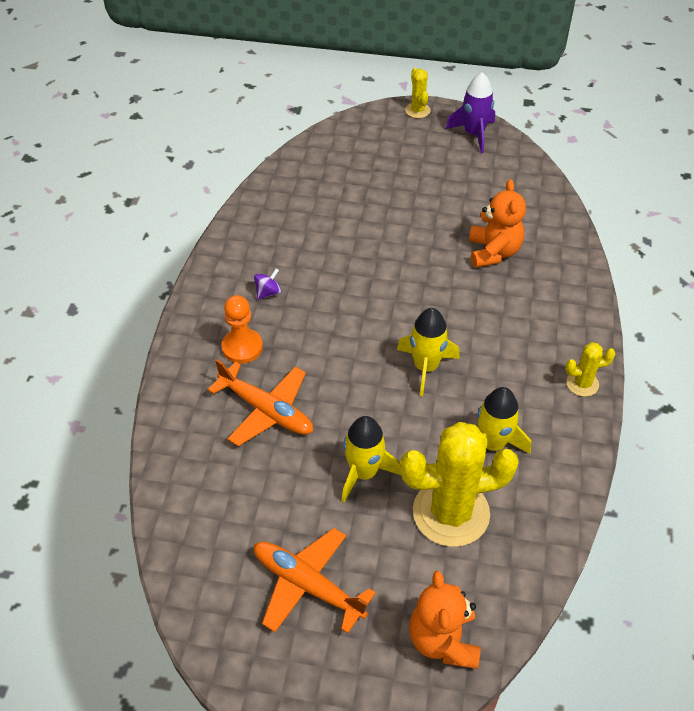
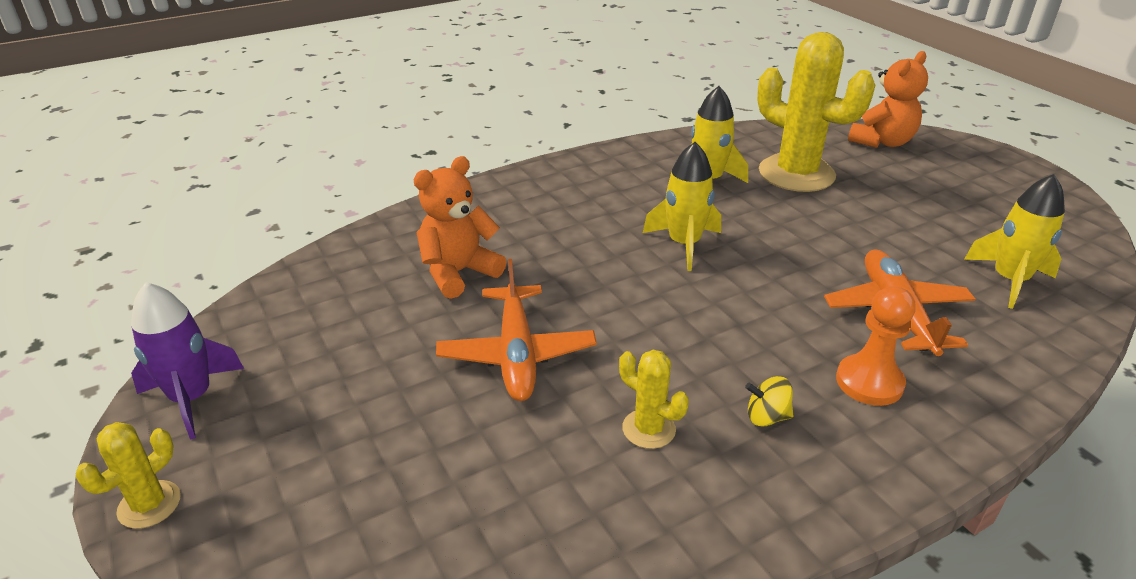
camera: 130 degrees left, 15 degrees down
purple spinning top [254,269,282,300] -> yellow spinning top [745,376,793,426]
orange plane [254,528,376,633] -> orange plane moved to [436,259,597,401]
yellow rocket [342,416,401,503] -> yellow rocket moved to [964,174,1065,309]
yellow cactus [565,342,616,397] -> yellow cactus moved to [619,350,689,449]

